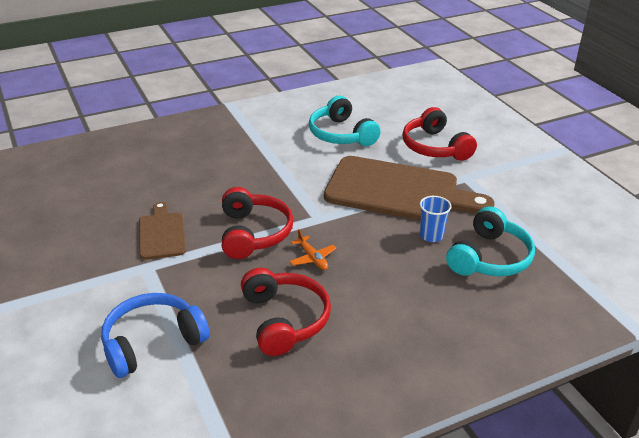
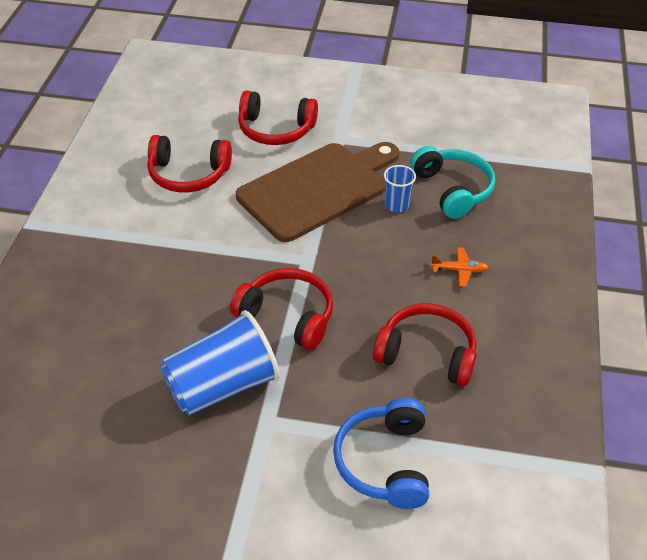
camera: 55 degrees left, 10 degrees up
brown cutting board [139,202,186,260] -> blue cup [160,310,280,416]
orange plane [289,229,337,270] -> orange plane moved to [431,247,489,287]
turquoise headphones [309,96,381,146] -> red headphones [147,135,232,192]

